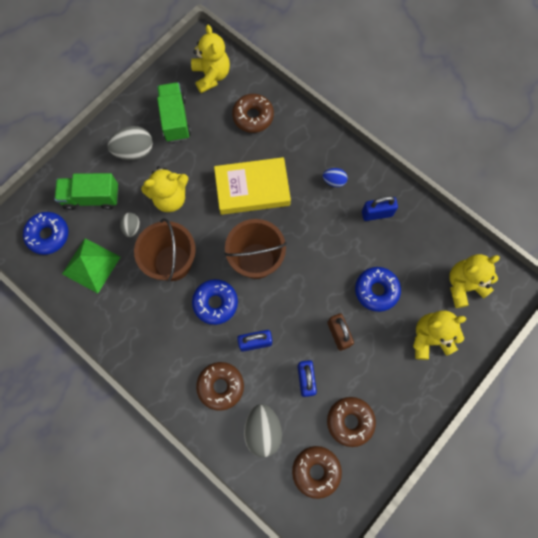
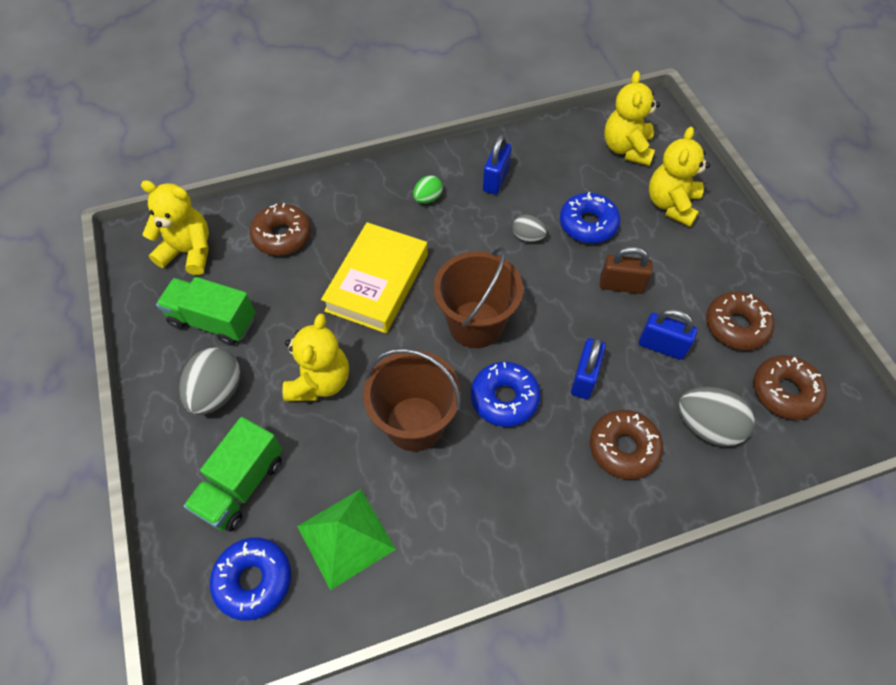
camera: 60 degrees left, 15 degrees down
grey egg [120,213,140,237] -> grey egg moved to [513,215,547,242]
blue egg [323,168,348,187] -> green egg [413,175,443,204]

